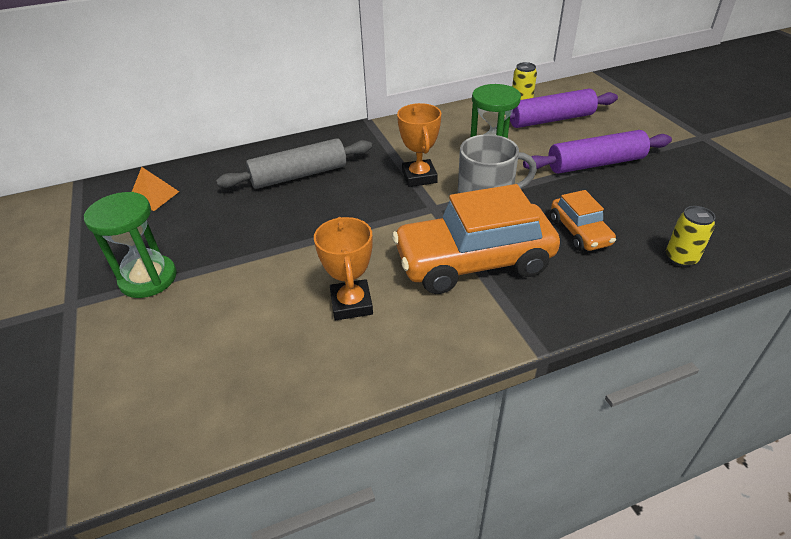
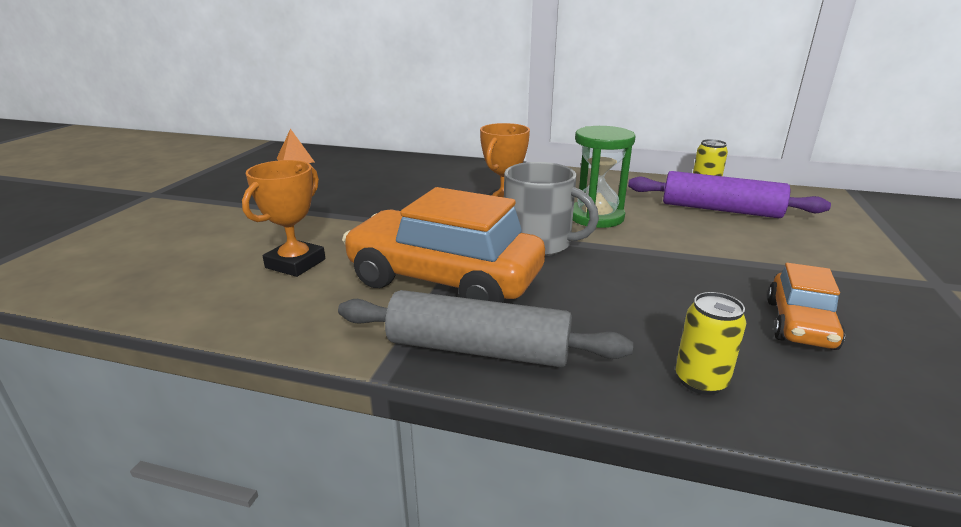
camera: 35 degrees right, 15 degrees down
green hourglass [84,192,177,298] -> none
grey rolling pin [216,138,372,189] -> grey rolling pin moved to [338,290,633,367]
purple rolling pin [523,130,672,174] -> none
orange car [550,190,616,251] -> orange car moved to [767,263,845,350]

